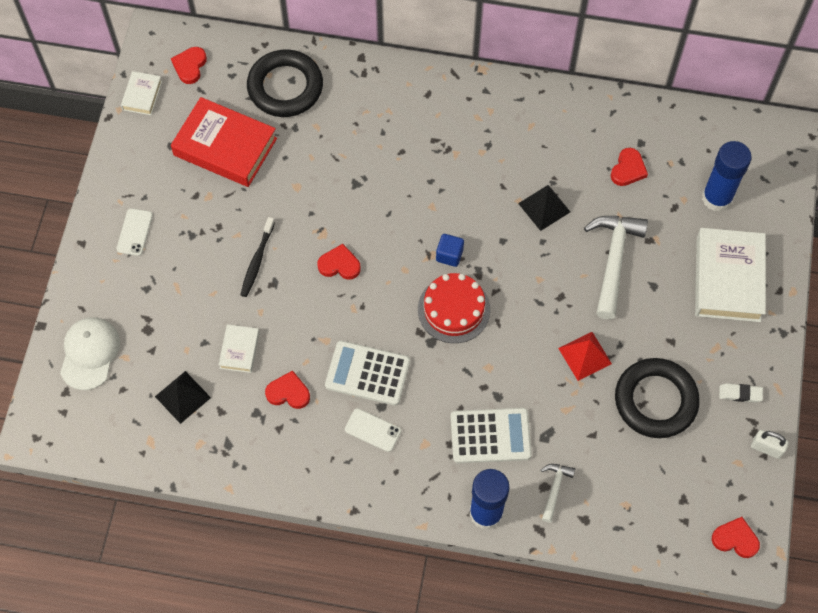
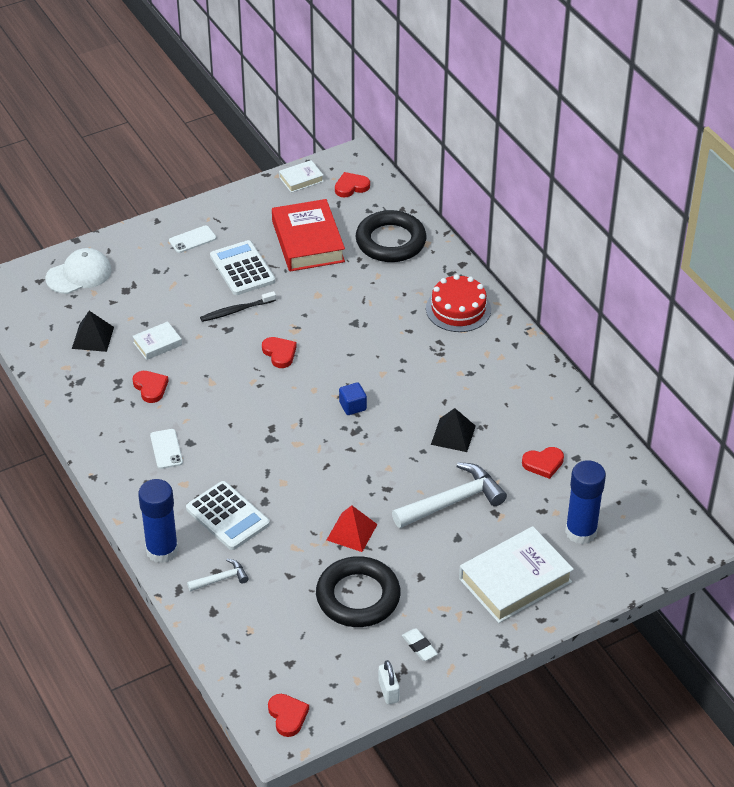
camera: 50 degrees right, 20 degrees down
white calculator [325,341,410,406] -> white calculator moved to [210,240,275,295]
red cake [418,273,490,343] -> red cake moved to [426,274,491,332]

